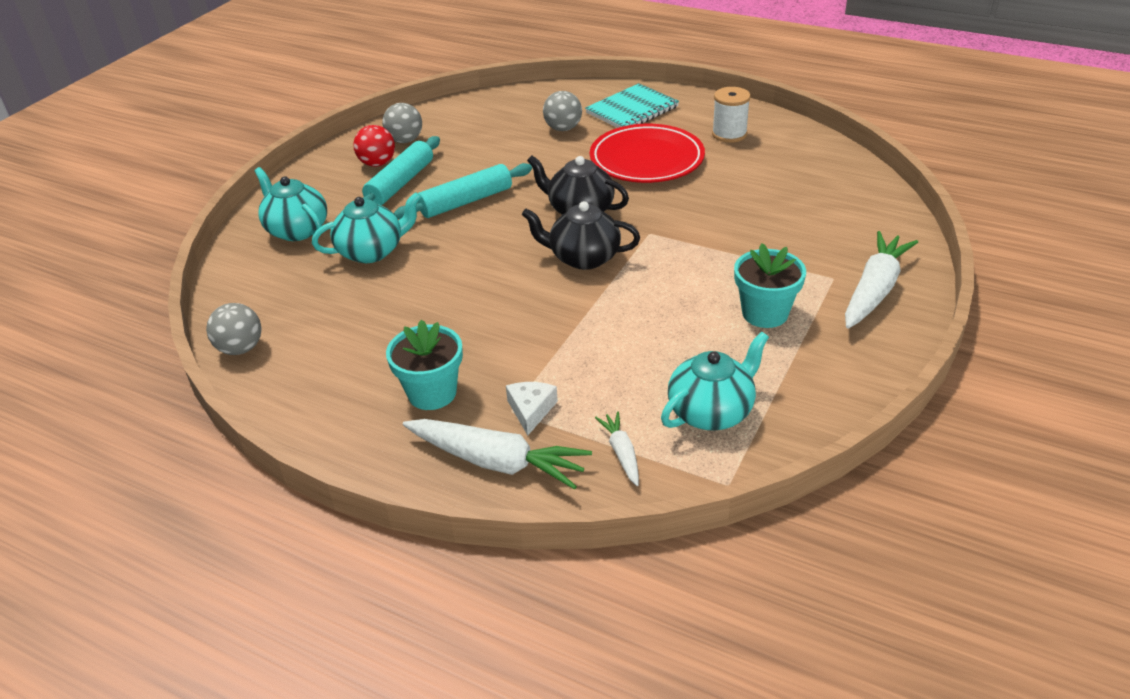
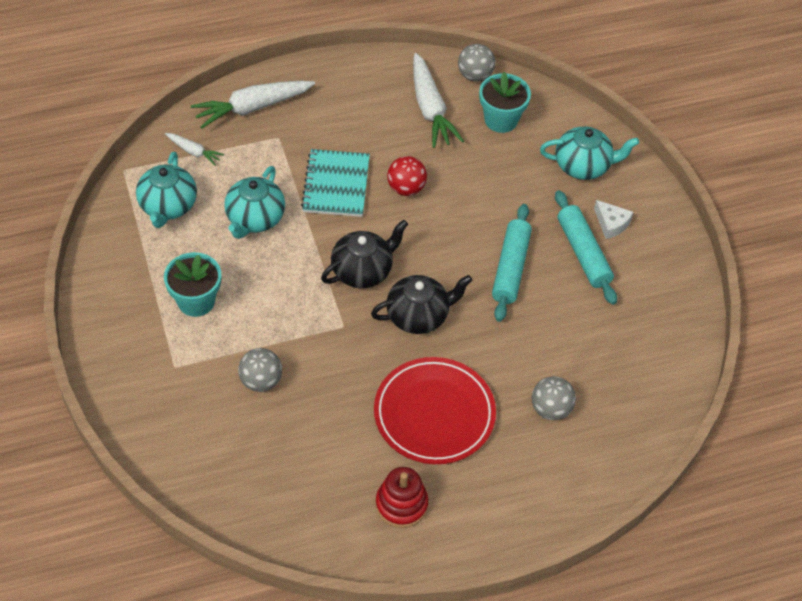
camera: 130 degrees right, 15 degrees up
turquoise teapot [312,192,421,263] -> turquoise teapot moved to [224,166,285,239]
red ball [354,125,395,167] -> red ball moved to [387,156,427,196]
grey ball [382,103,422,143] -> grey ball moved to [238,348,282,392]
turquoise flower pot [386,320,463,410] -> turquoise flower pot moved to [479,72,531,133]
white cheese [506,382,558,436] -> white cheese moved to [594,200,633,239]
turquoise notebook [585,83,679,128] -> turquoise notebook moved to [301,149,370,217]
white spool [712,87,751,143] -> red stacking toy [376,467,428,528]
white carrot [845,231,918,328] -> white carrot moved to [413,53,464,148]

